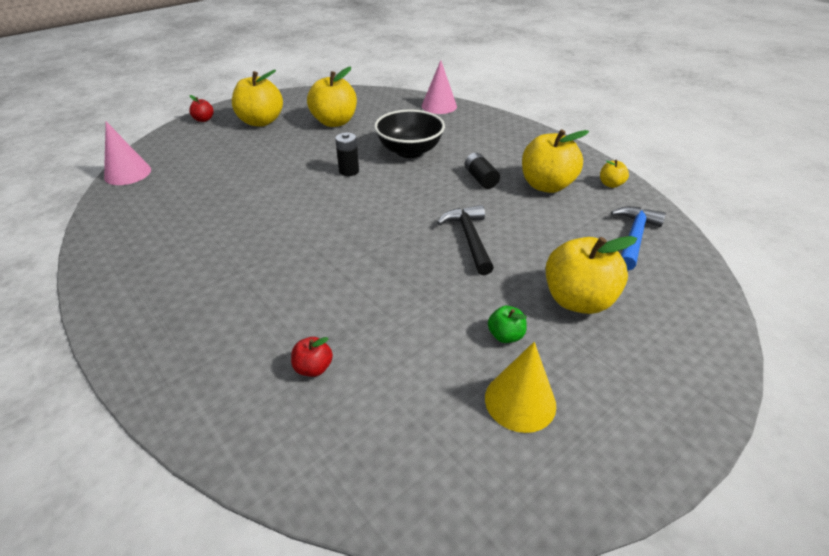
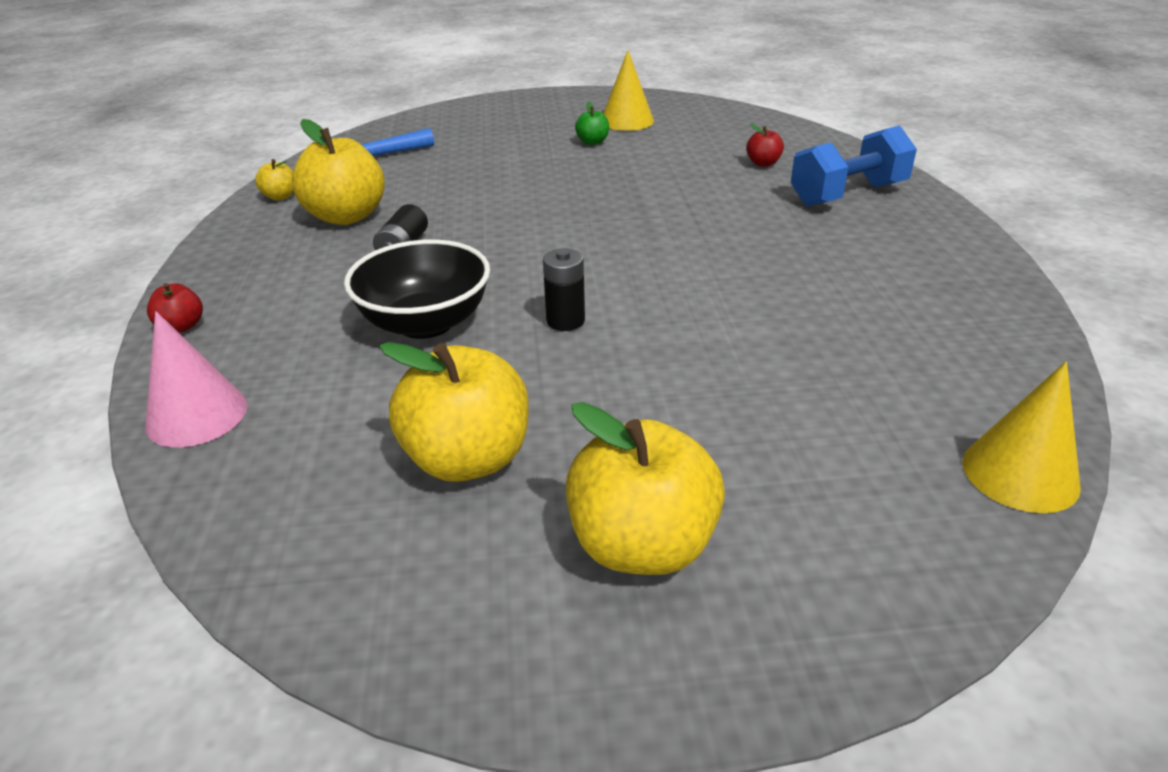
camera: 145 degrees left, 5 degrees down
pink cone [104,121,151,185] -> yellow cone [963,361,1081,513]
red apple [189,95,214,122] -> red apple moved to [147,283,203,333]
black hammer [437,205,494,275] -> none
yellow apple [546,236,637,314] -> none
none -> blue dumbbell [791,125,917,206]

